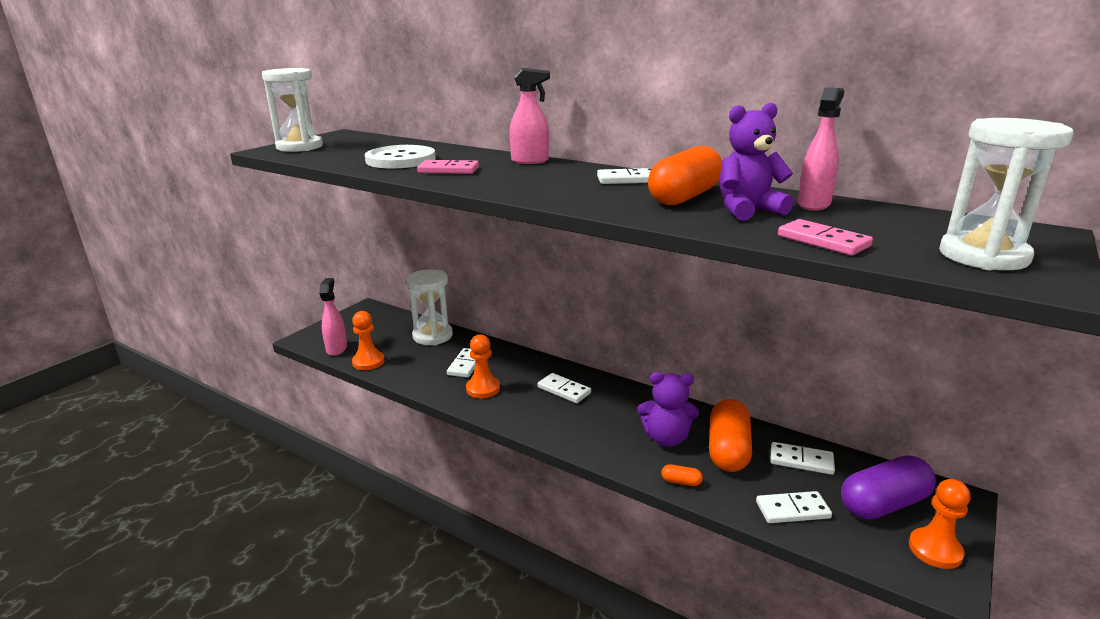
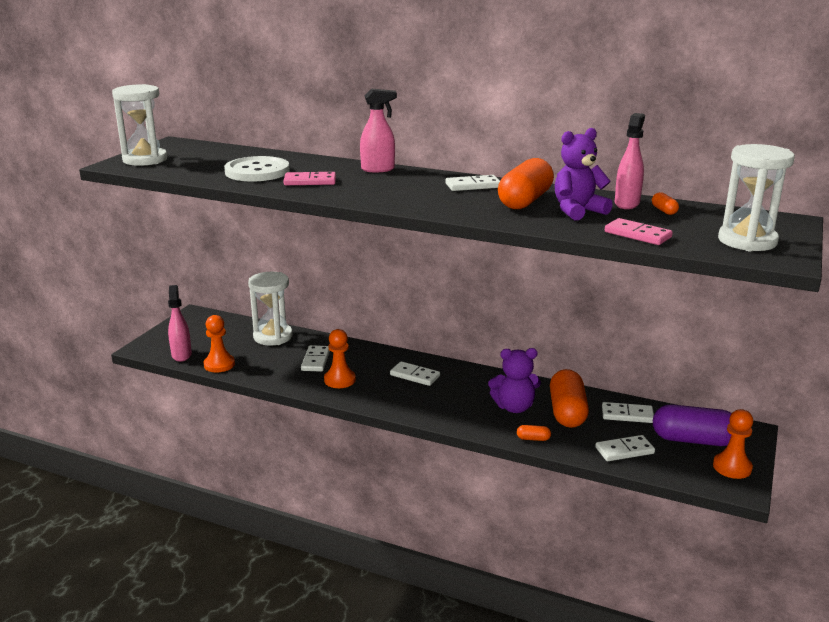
camera: 10 degrees left, 0 degrees up
purple capsule [841,455,936,519] -> purple capsule turned 45 degrees clockwise [653,404,732,446]
none -> orange capsule [652,192,679,215]

